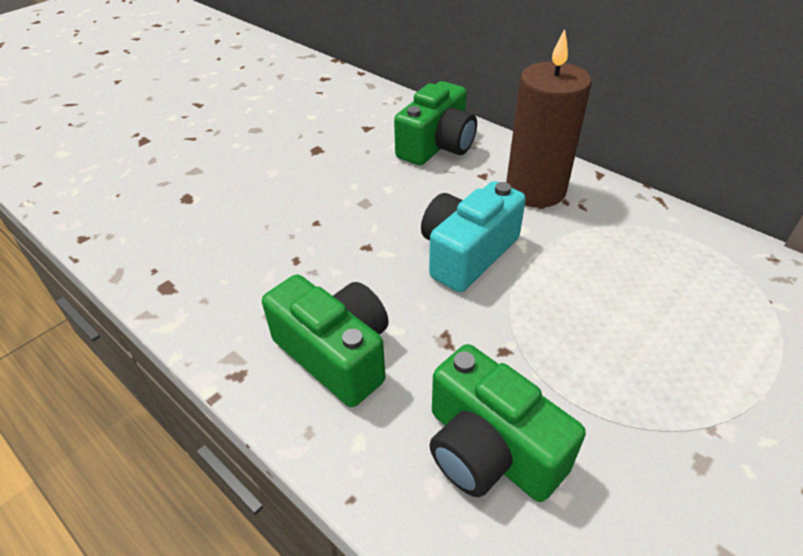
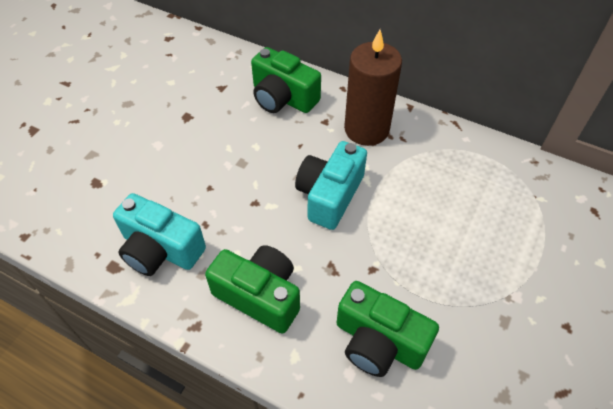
camera: 15 degrees left, 10 degrees up
green camera [394,81,477,165] -> green camera turned 105 degrees clockwise [251,47,321,113]
none -> turquoise camera [113,193,206,276]

